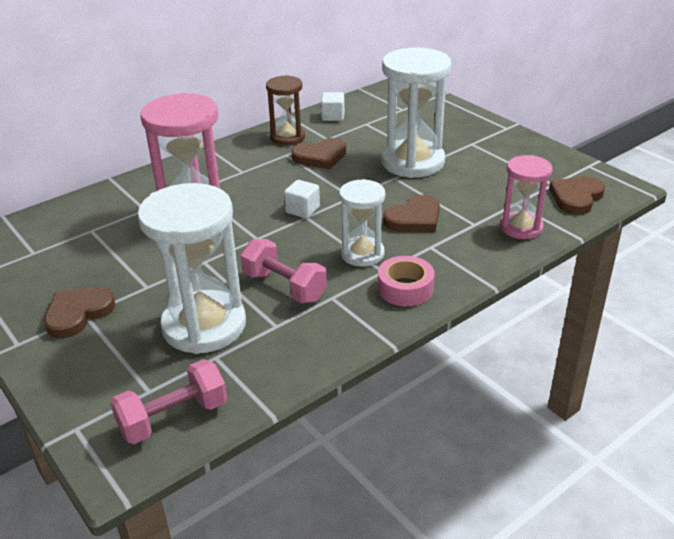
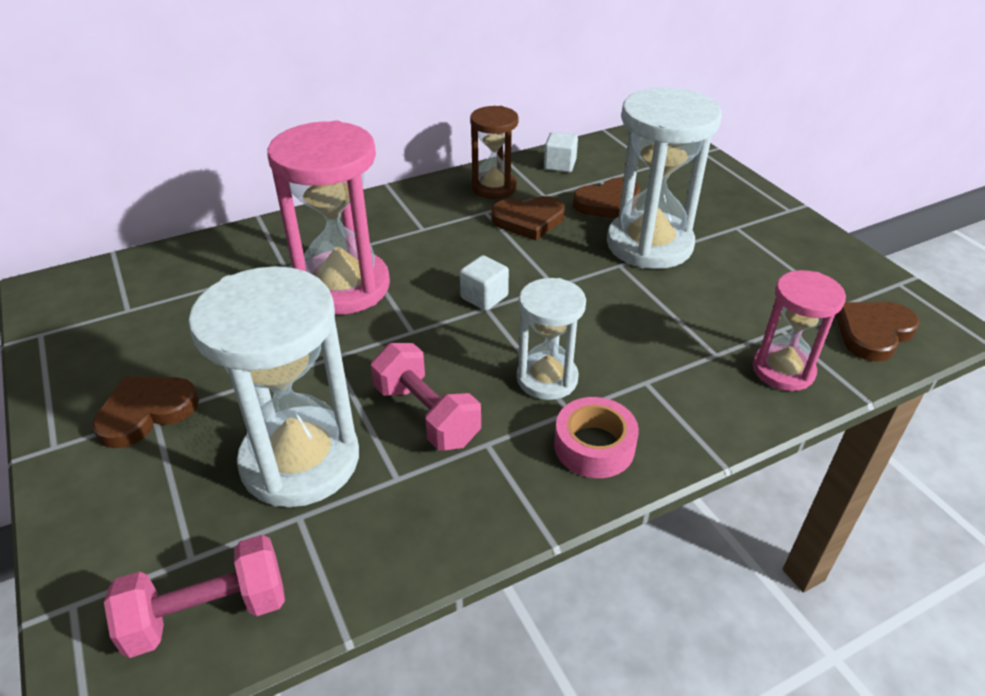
camera: 10 degrees right, 5 degrees up
brown heart [383,195,440,232] -> brown heart moved to [573,178,640,219]

